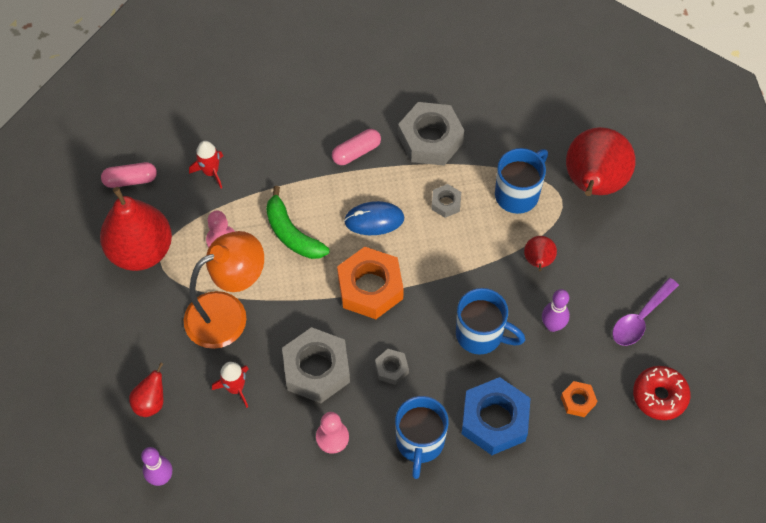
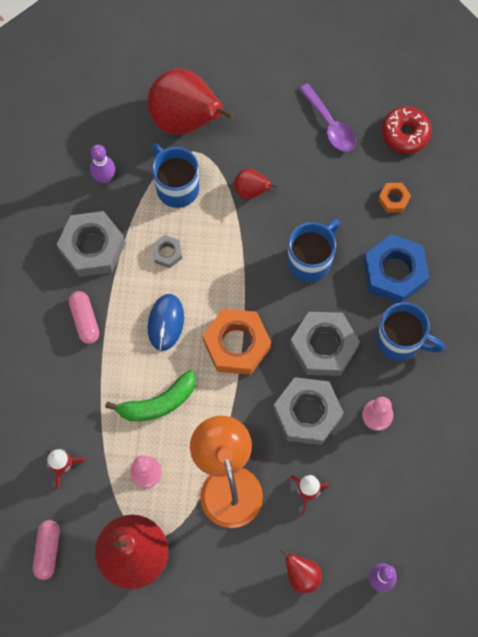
camera: 75 degrees left, 10 degrees up
grey nut [375,349,409,385] -> grey nut [290,312,360,376], size x2.06
purple bowling pin [542,289,570,332] -> purple bowling pin moved to [90,144,115,183]

